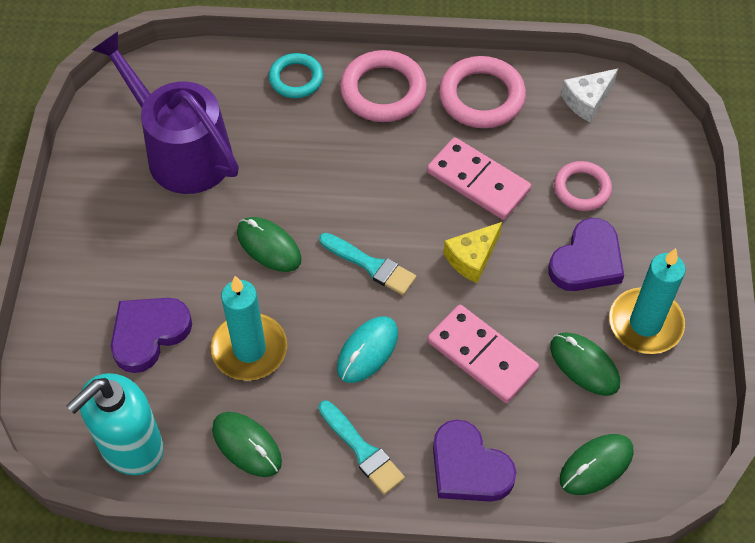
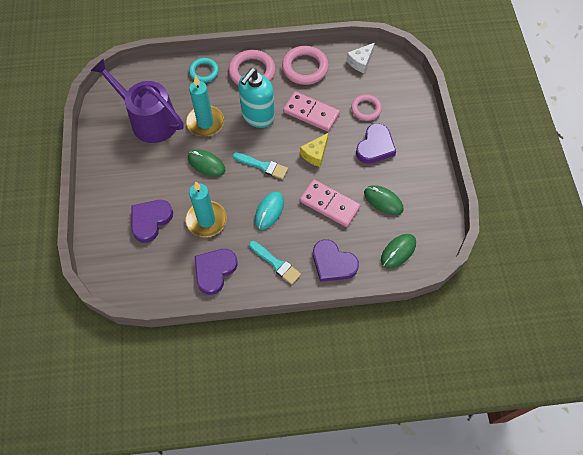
camera: 10 degrees left, 5 degrees up
turquoise soap dispenser [66,373,164,475] -> turquoise soap dispenser moved to [239,68,275,128]
green mouse [212,412,282,477] -> purple heart [195,249,238,295]
turquoise candle [609,248,686,354] -> turquoise candle moved to [186,76,224,137]

